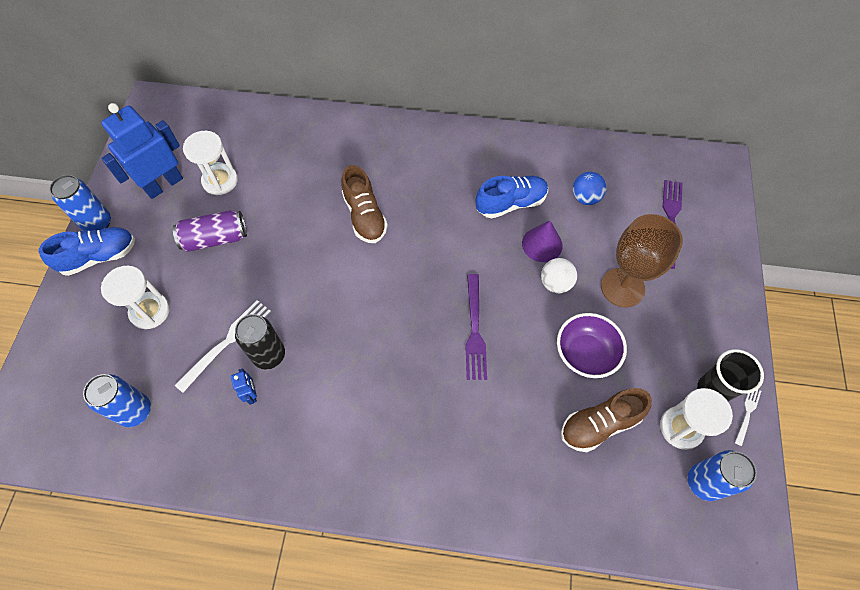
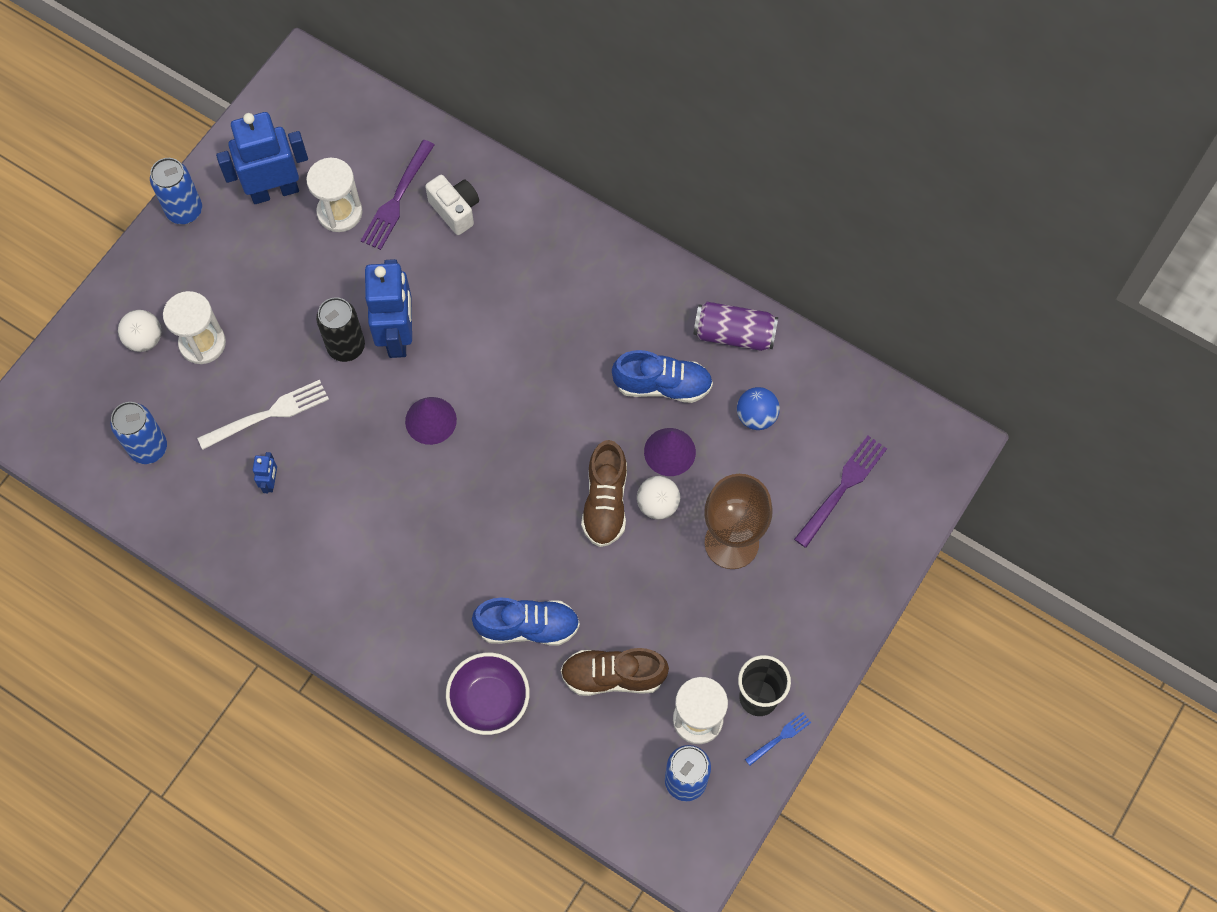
camera: 25 degrees right, 5 degrees up
blue shoe [39,227,135,276] -> blue shoe moved to [472,598,580,646]
purple can [173,210,247,252] -> purple can moved to [693,302,778,351]
black can [235,314,285,370] -> black can moved to [316,297,365,362]
brown shoe [342,165,388,243] -> brown shoe moved to [581,440,627,547]
purple fork [465,274,487,380] -> purple fork moved to [361,140,434,250]
purple bowl [557,313,627,378] -> purple bowl moved to [446,653,530,735]
white fork [735,390,761,446] -> blue fork [745,713,811,766]
none -> white ball [118,310,161,352]
none -> blue robot [365,259,412,358]
none -> purple cone [405,397,457,445]
none -> white camera [425,175,479,235]

